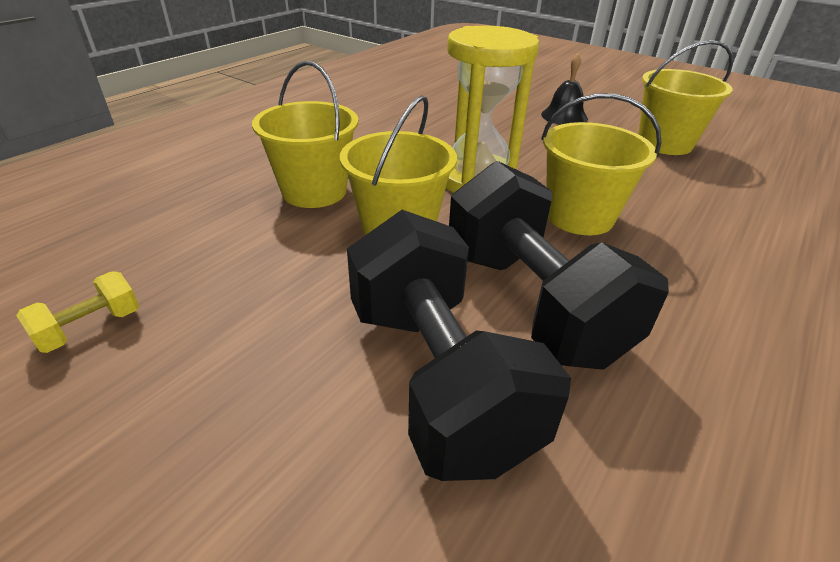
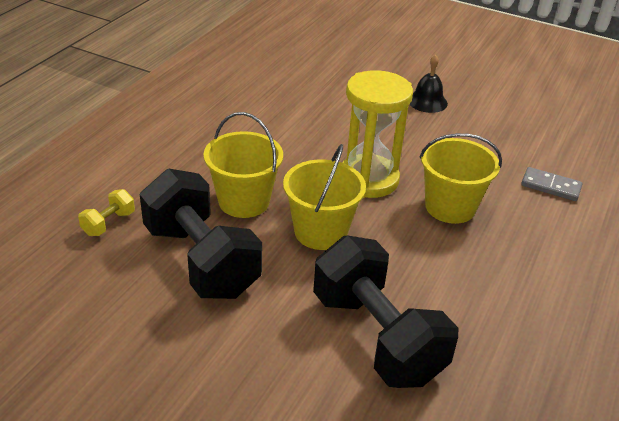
camera: 10 degrees left, 0 degrees up
yellow dumbbell [16,272,139,353] -> yellow dumbbell moved to [78,189,135,236]
black dumbbell [449,161,669,370] -> black dumbbell moved to [140,168,262,299]
yellow bucket [638,40,733,155] -> none
none -> grey domino [521,167,582,201]

